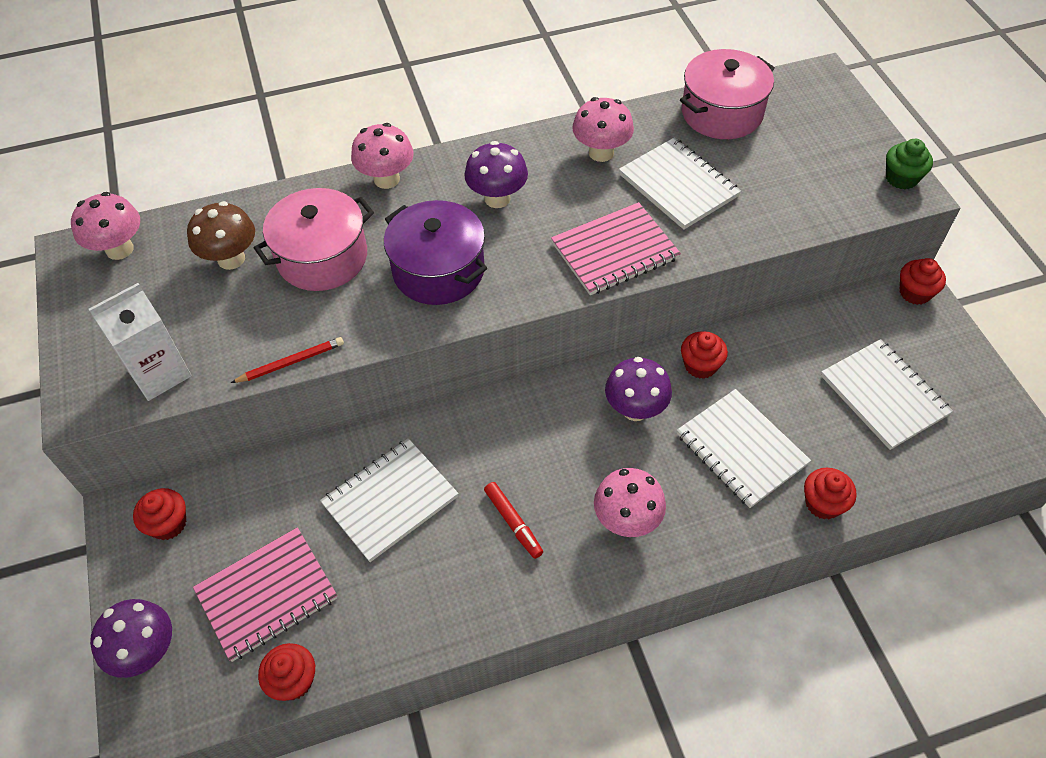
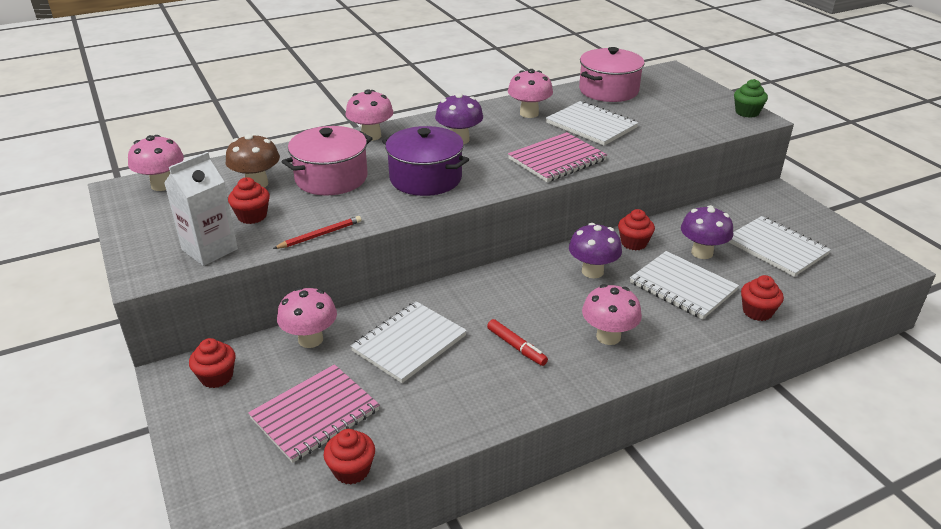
camera: 10 degrees left, 20 degrees down
purple mushroom [90,599,172,678] -> purple mushroom moved to [681,205,733,259]
red cupcake [900,258,946,305] -> red cupcake moved to [228,177,270,224]
none -> pink mushroom [277,287,337,348]

